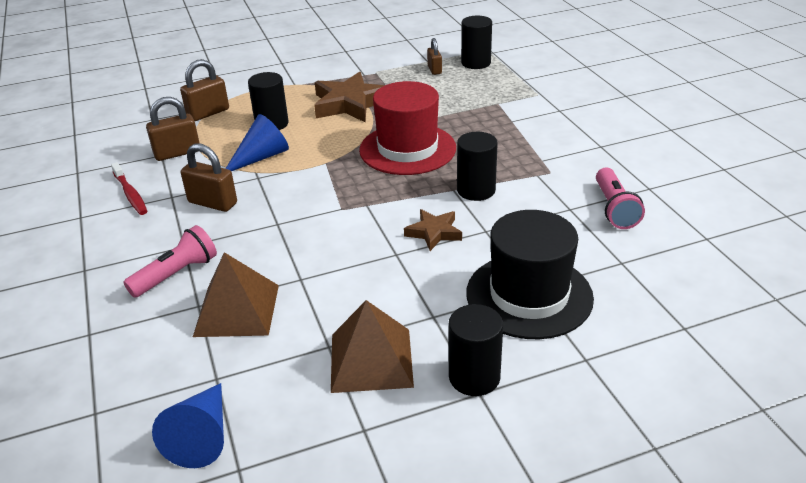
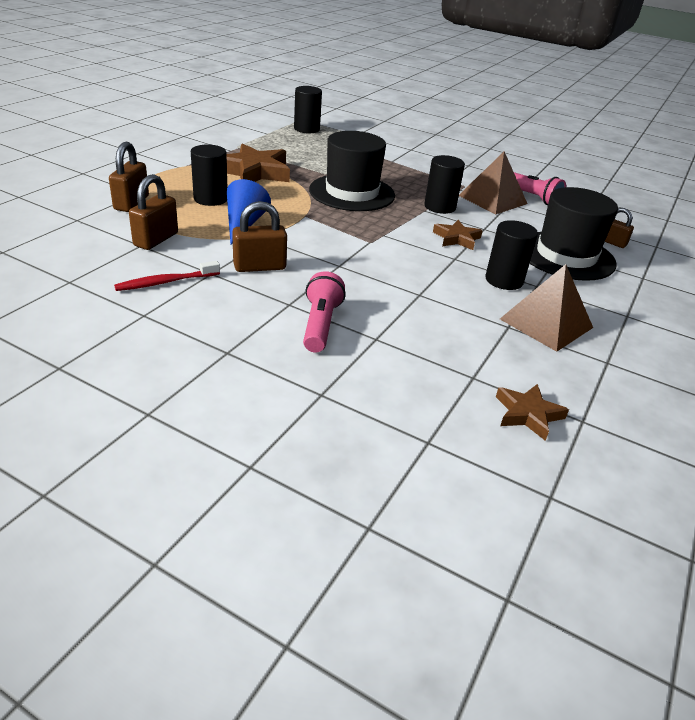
camera: 45 degrees left, 0 degrees up
red toothbrush [111,162,147,215] -> red toothbrush turned 135 degrees clockwise [114,261,220,291]
blue cone [152,383,224,468] -> brown star [496,384,569,441]
brown pyramid [193,252,279,337] -> brown pyramid moved to [459,151,527,214]
red hat [359,81,456,175] -> black hat [309,131,395,211]
brown padlock [427,38,442,75] -> brown padlock moved to [605,208,634,248]
black cylinder [449,304,503,396] -> black cylinder moved to [485,220,538,290]

